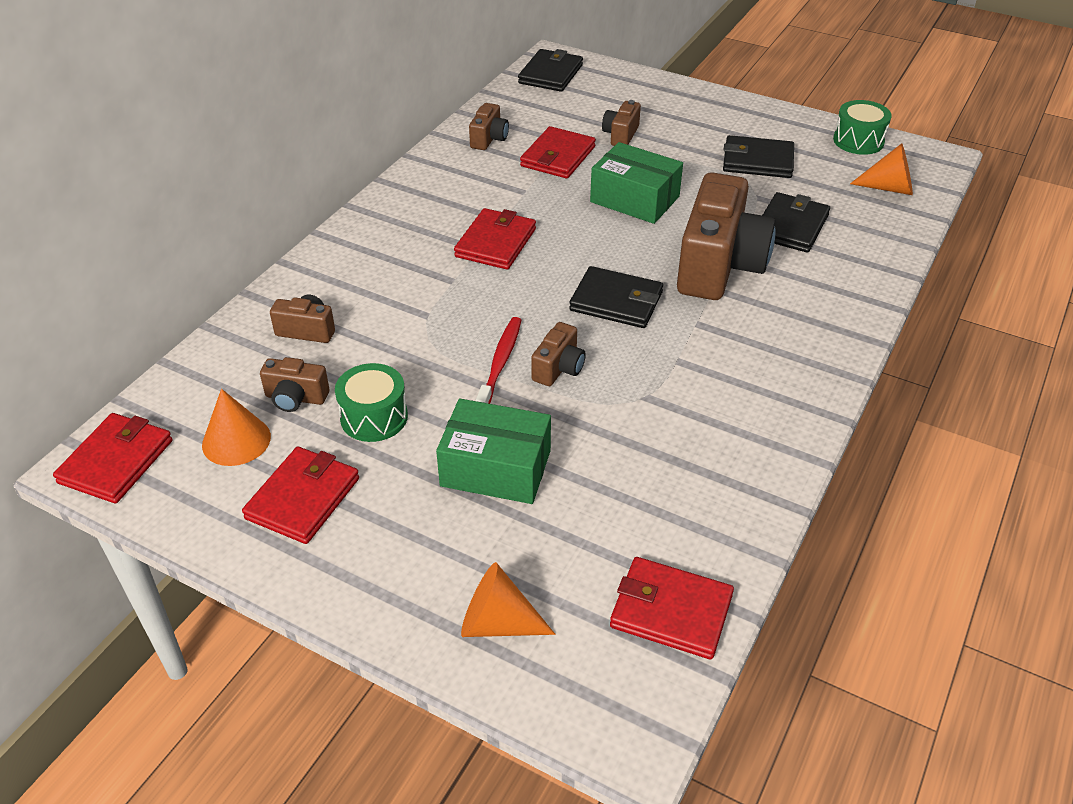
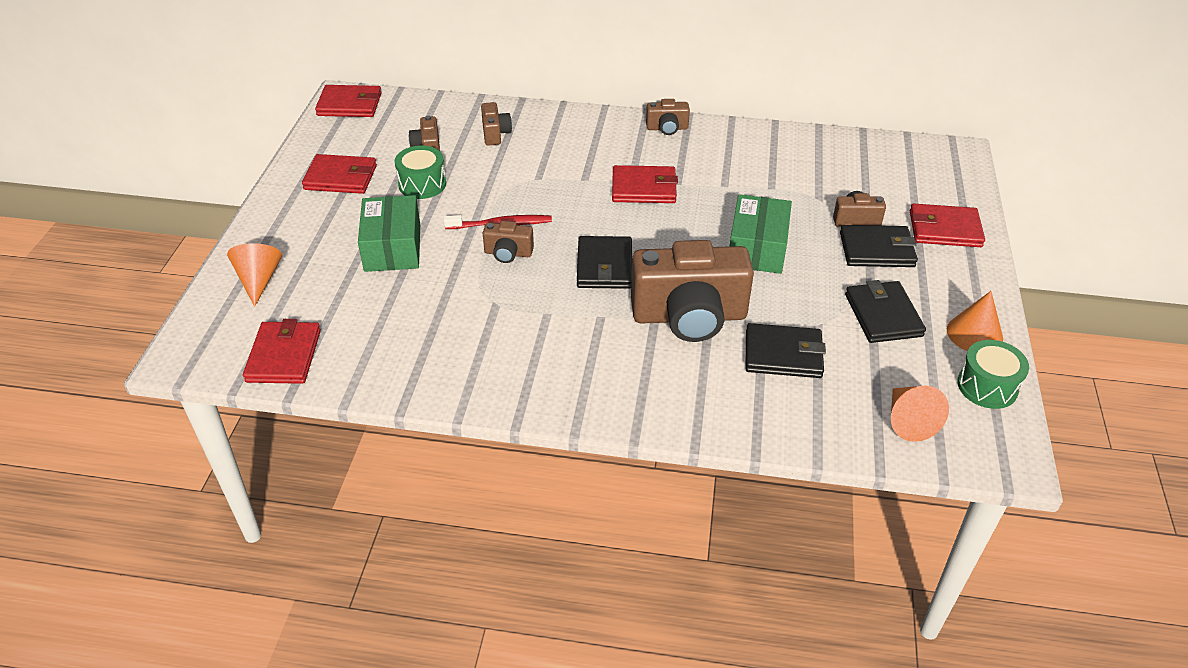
camera: 70 degrees right, 0 degrees up
orange cone [202,389,271,466] -> orange cone moved to [947,291,1003,351]
brown camera [469,103,509,150] -> brown camera moved to [646,99,690,135]
black wallet [518,49,583,92] -> black wallet moved to [840,225,918,267]
red wallet [520,126,596,179] -> red wallet moved to [910,204,985,247]

